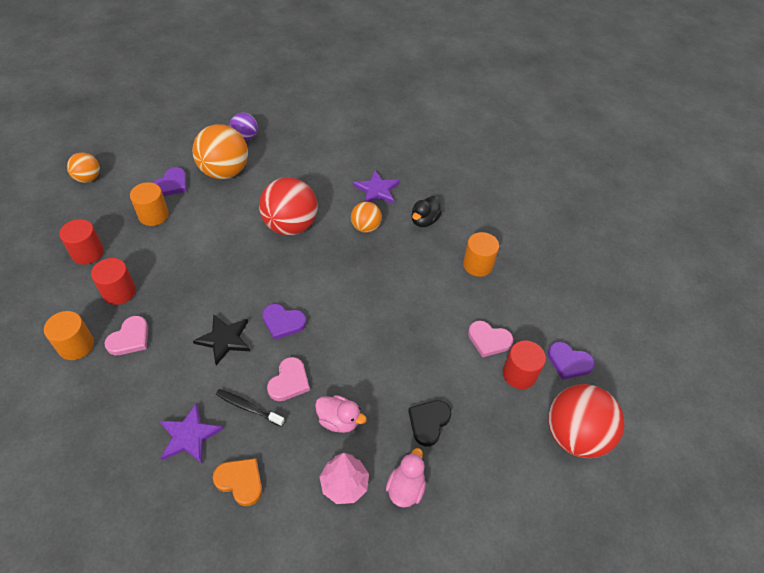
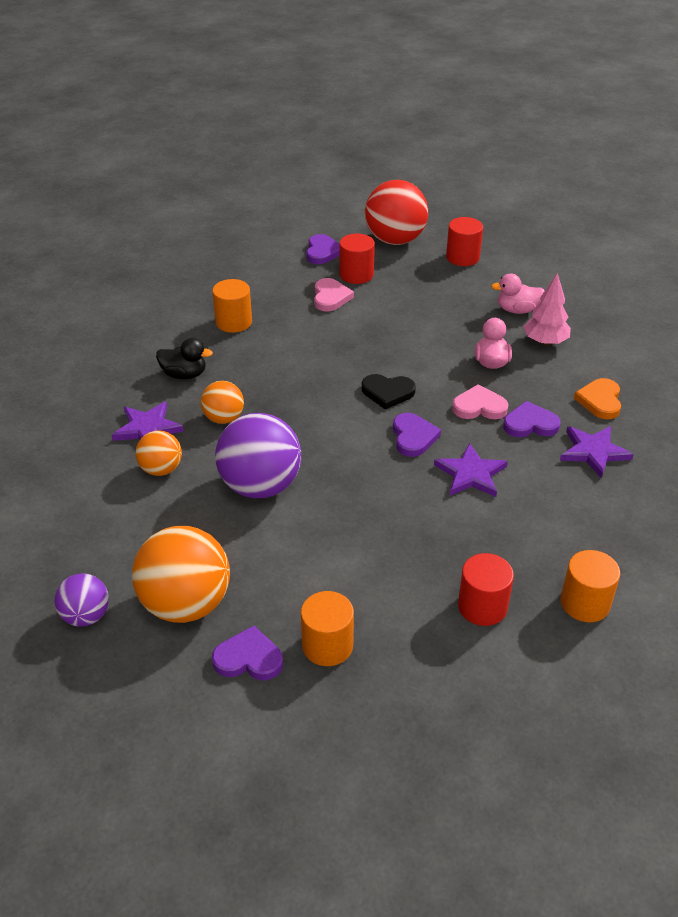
camera: 110 degrees left, 10 degrees down
red cylinder [59,219,104,265] -> red cylinder moved to [446,217,483,266]
orange ball [67,153,100,183] -> orange ball moved to [136,430,182,476]
pink heart [104,316,148,355] -> none
black star [193,314,250,365] -> purple star [434,443,508,497]
black toothbrush [216,389,285,427] -> purple heart [503,401,561,438]
red ball [259,177,317,236] -> purple ball [215,413,301,498]
black heart [408,400,452,446] -> black heart moved to [362,374,416,409]

